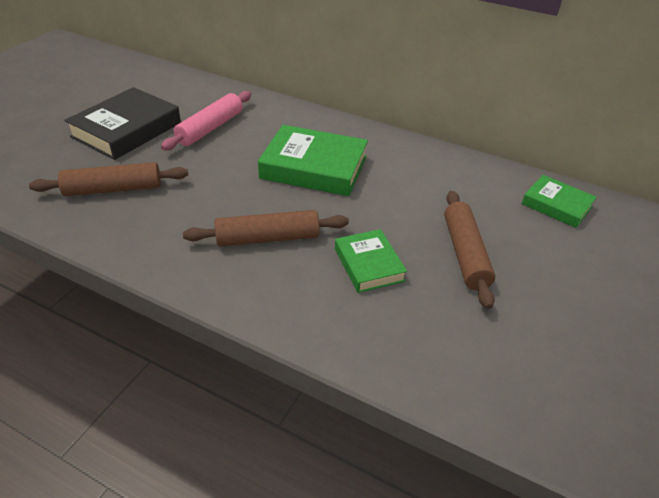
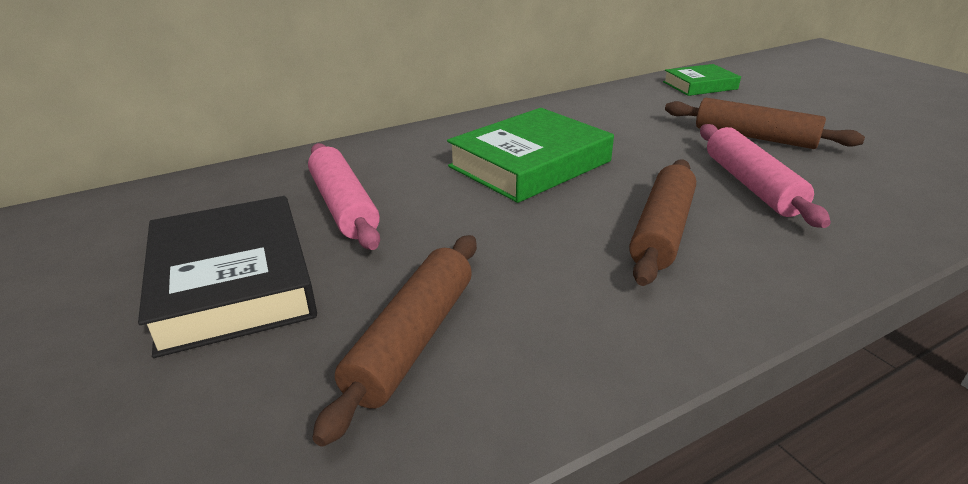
camera: 55 degrees left, 10 degrees down
green book [335,229,407,293] -> pink rolling pin [700,124,831,228]

